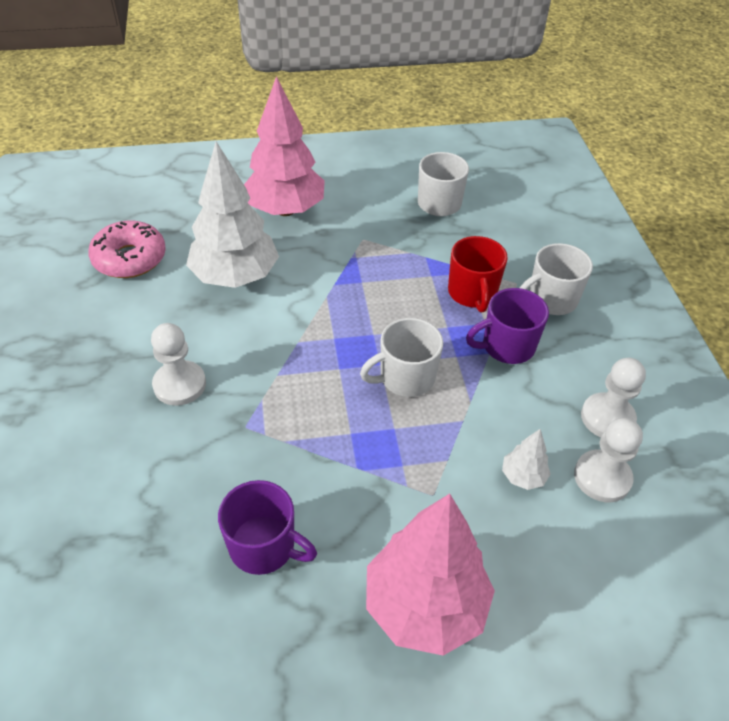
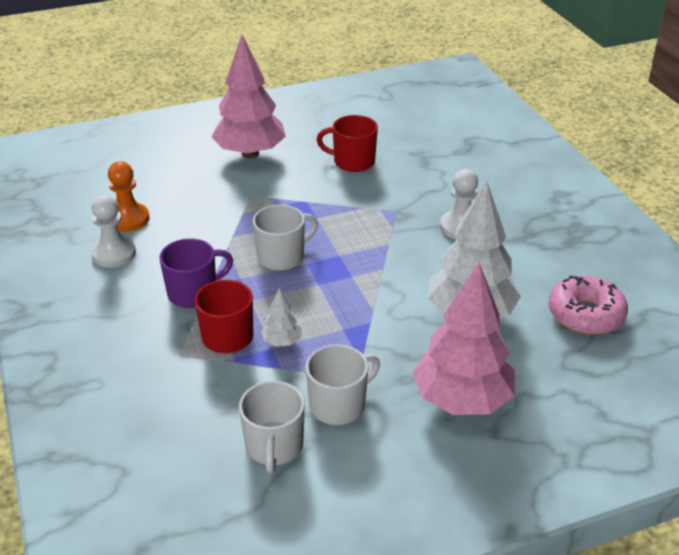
camera: 170 degrees right, 10 degrees down
purple mug [218,480,317,575] -> red mug [317,115,378,172]
white tree [502,429,551,490] -> white tree moved to [261,288,302,347]
white mug [520,243,593,315] -> white mug moved to [306,344,380,425]
white pawn [574,418,643,502] -> orange pawn [108,161,150,232]

